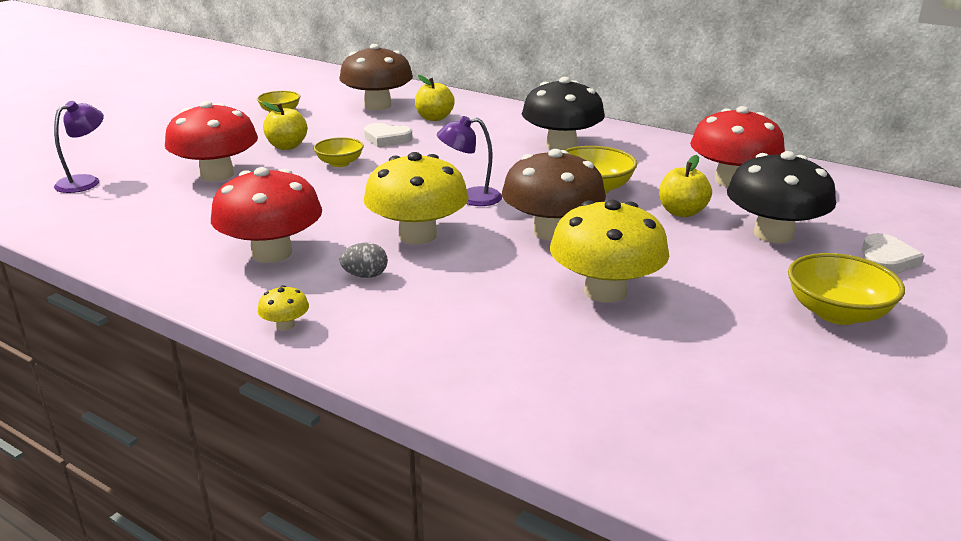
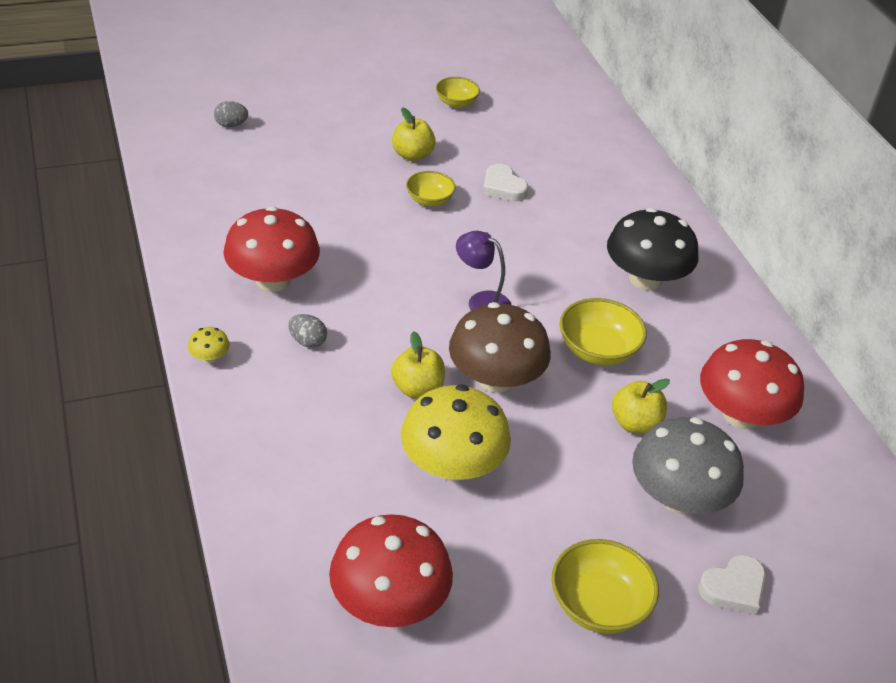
camera: 35 degrees right, 15 degrees up
purple lamp [54,101,104,193] -> grey egg [214,101,248,127]
red mushroom [165,101,258,181] -> red mushroom moved to [329,514,453,627]
brown mushroom [339,44,413,110] -> none
yellow mushroom [364,152,469,244] -> none
yellow apple [415,75,455,121] -> yellow apple moved to [391,331,445,399]
black mushroom [727,151,836,243] -> grey mushroom [632,417,744,514]

